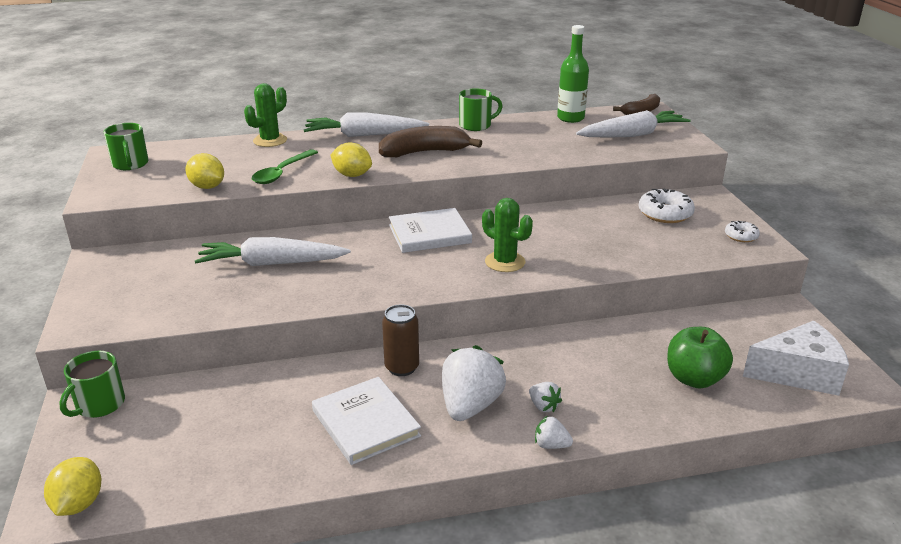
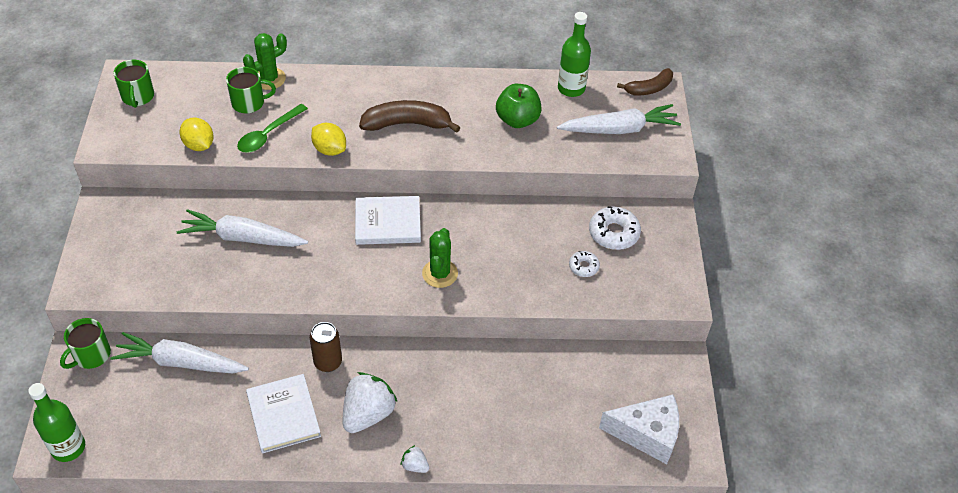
camera: 10 degrees right, 20 degrees up
yellow lemon [44,457,101,516] -> green bottle [28,383,85,462]
white carrot [304,113,429,137] -> white carrot moved to [110,332,249,373]
green mug [459,88,503,131] -> green mug moved to [226,67,276,113]
green cactus [482,198,533,272] -> green cactus turned 45 degrees clockwise [422,228,458,288]
white strawberry [529,382,562,412] -> none
green apple [667,327,733,389] -> green apple moved to [496,84,542,128]
white donut [725,221,760,242] -> white donut moved to [569,251,600,277]

